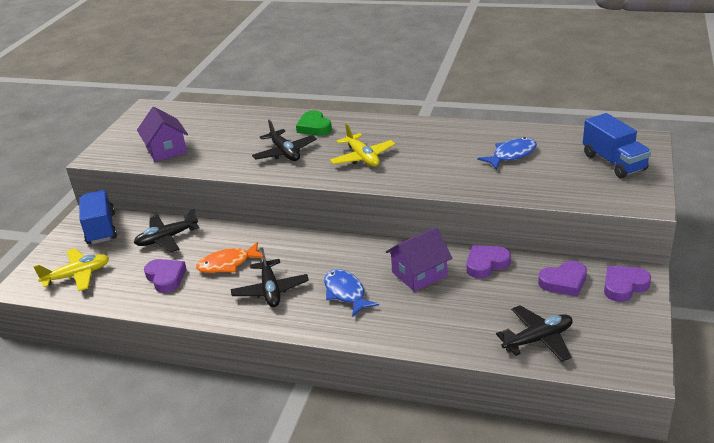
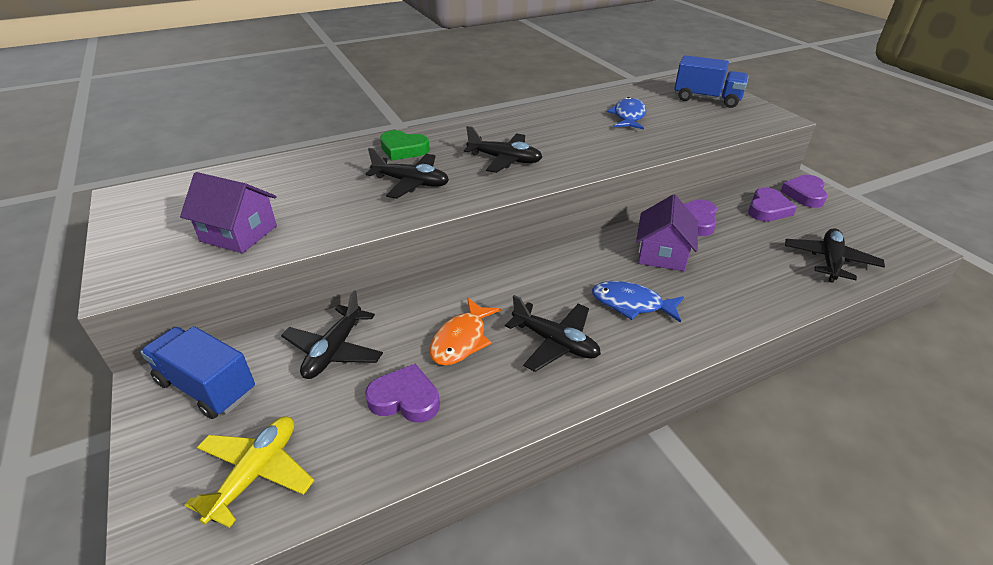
camera: 45 degrees left, 5 degrees up
yellow plane [330,123,395,167] -> black plane [464,126,542,173]

